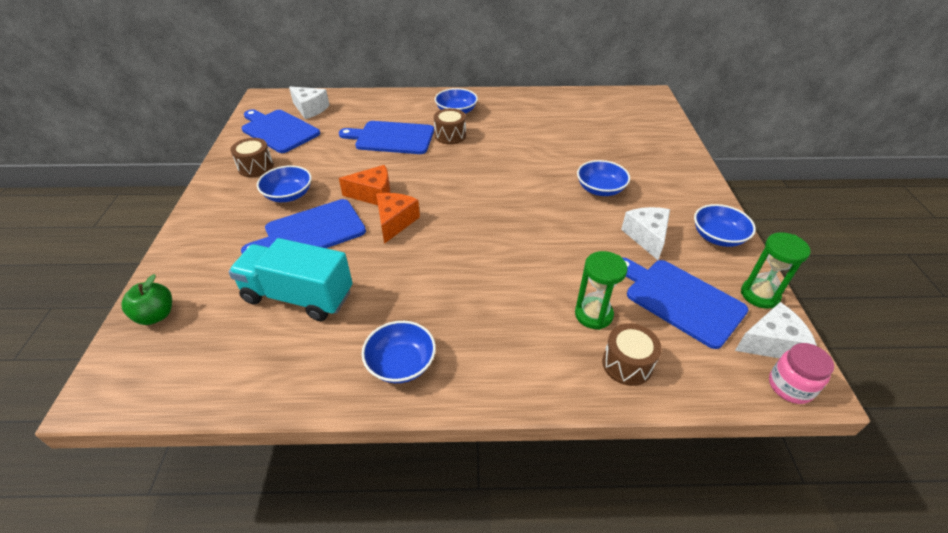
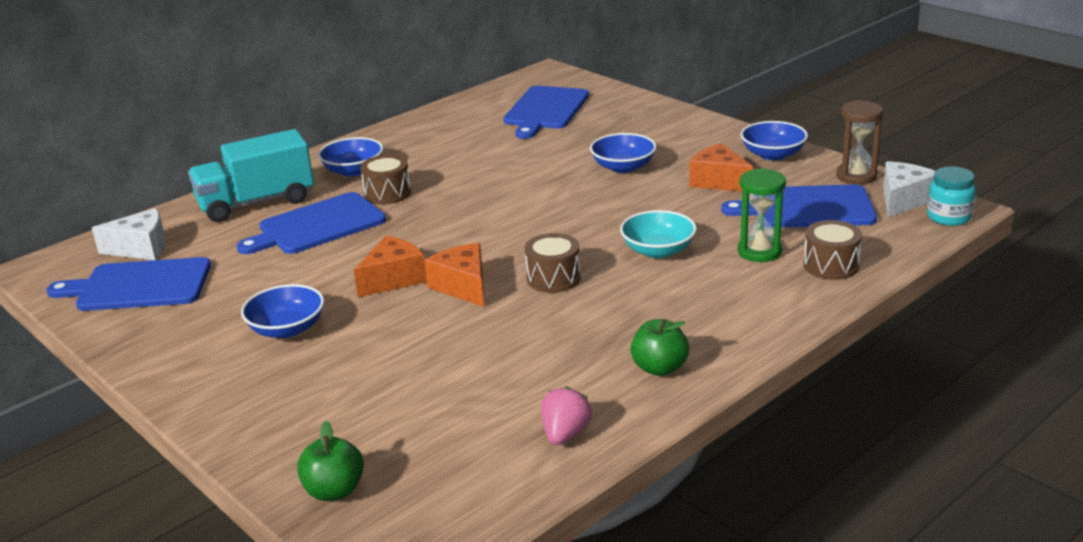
camera: 40 degrees left, 15 degrees down
turquoise truck [228,238,353,321] -> turquoise truck moved to [188,129,314,222]
brown drum [230,138,273,177] -> brown drum moved to [525,233,581,293]
blue cutting board [241,199,366,254] -> blue cutting board moved to [503,86,589,139]
blue bowl [362,321,436,383] -> green apple [631,319,689,376]
white cheese [621,207,670,260] -> orange cheese [689,143,753,192]
green hourglass [741,232,811,309] -> brown hourglass [836,100,883,185]
pink jar [769,343,834,404] -> turquoise jar [927,166,976,226]
none -> pink strawberry [541,386,592,445]
none -> turquoise bowl [620,210,697,258]

